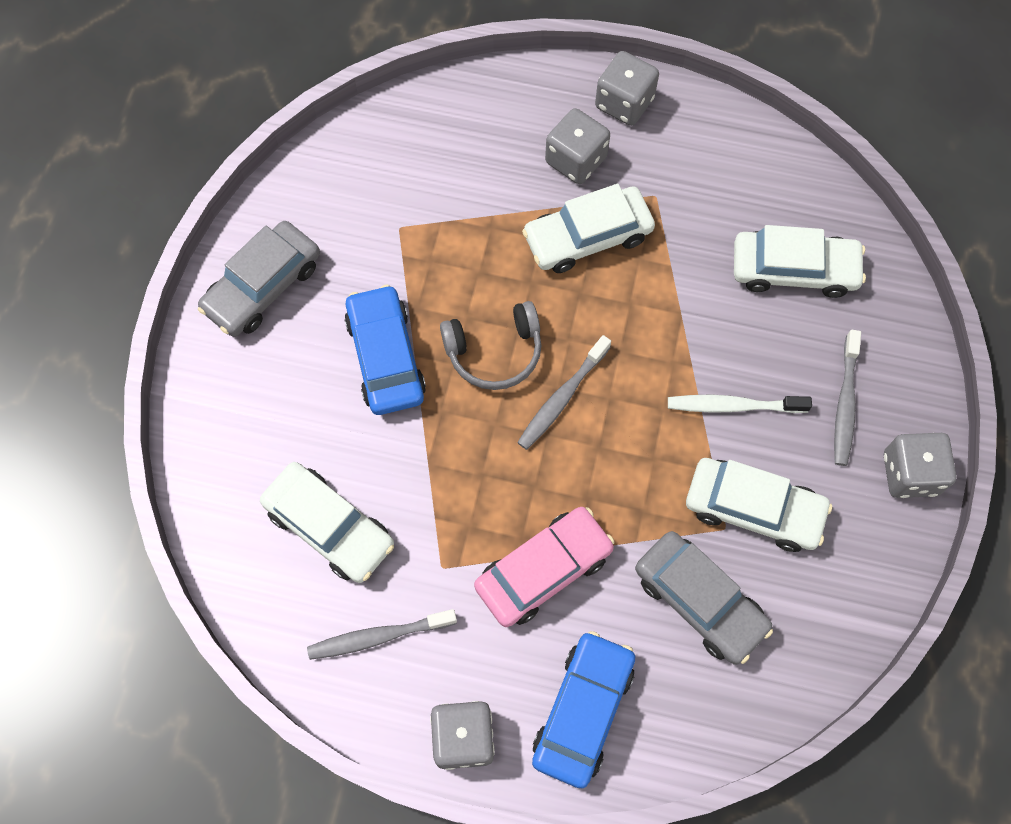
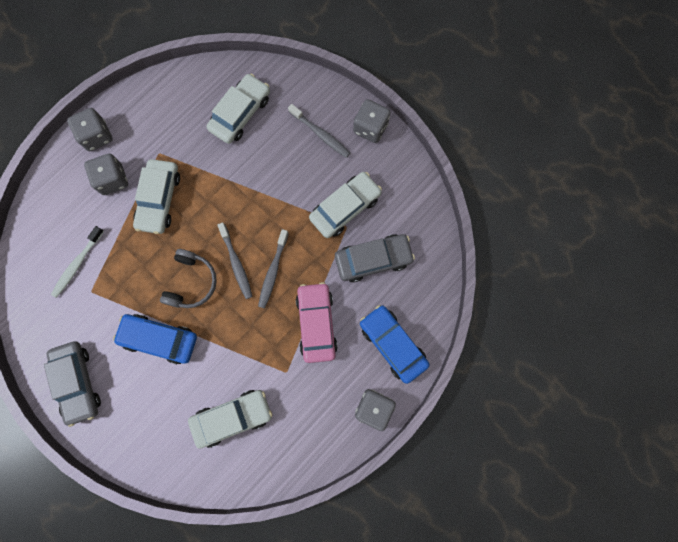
camera: 60 degrees left, 10 degrees up
grey toothbrush [307,609,457,660] -> grey toothbrush moved to [258,229,289,308]
white toothbrush [668,394,812,413] -> white toothbrush moved to [51,226,104,298]

